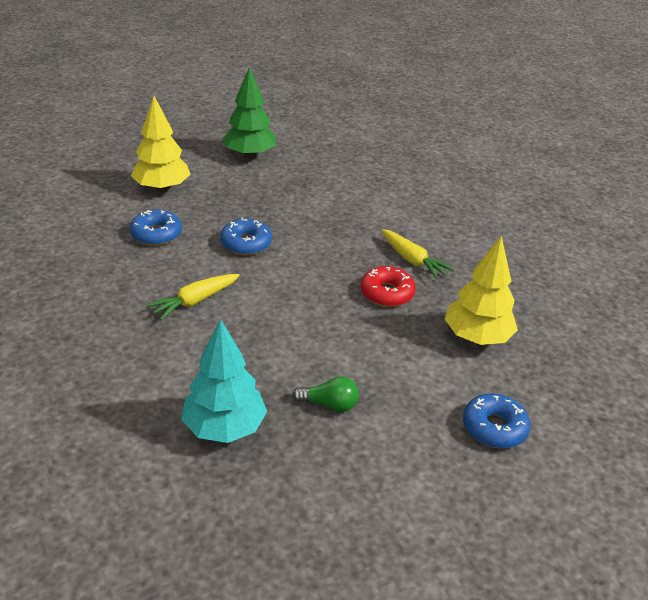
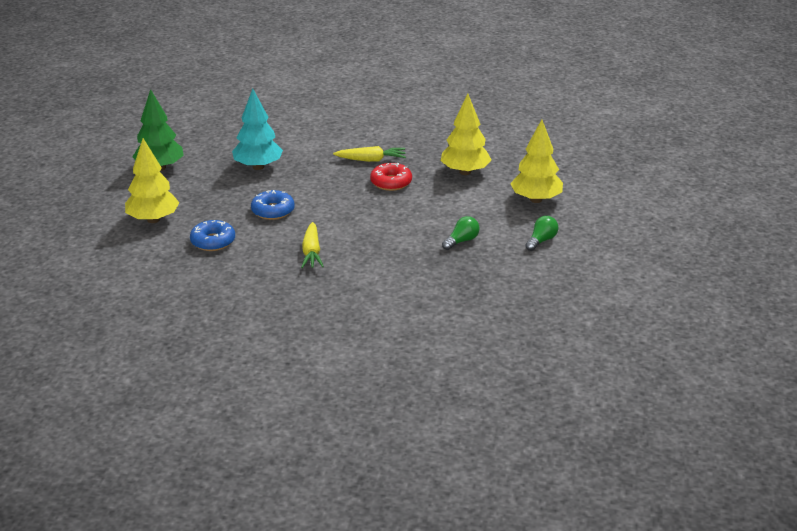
camera: 50 degrees left, 5 degrees down
turquoise tree [181,319,267,443] -> turquoise tree moved to [232,89,283,170]
blue donut [463,393,531,448] -> yellow tree [510,119,563,203]
none -> green light bulb [525,216,558,251]

